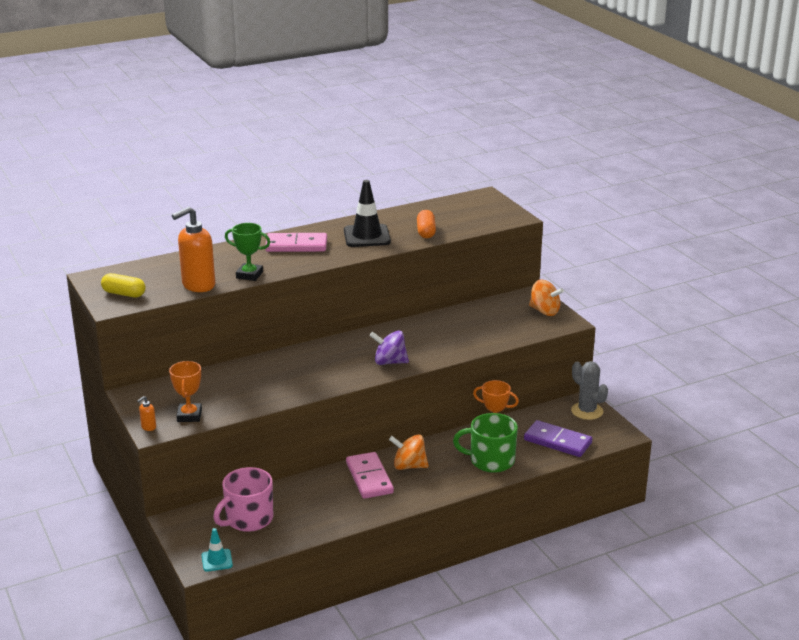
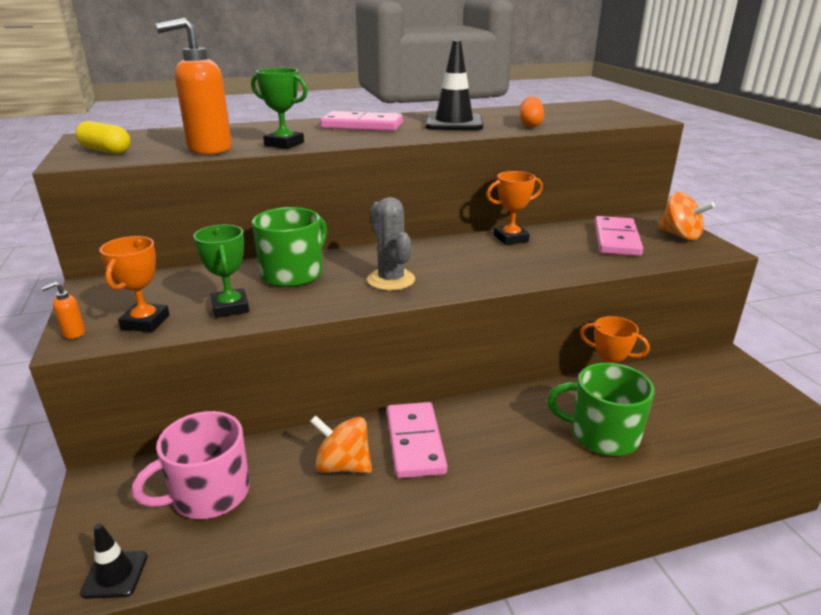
camera: 10 degrees right, 0 degrees up
turquoise traffic cone [202,528,233,572] -> black traffic cone [80,523,147,599]
purple spinning top [370,331,409,365] -> none
orange spinning top [389,434,429,470] -> orange spinning top moved to [310,415,372,473]
purple domino [524,420,592,457] -> none
grey cactus [571,361,608,420] -> grey cactus moved to [367,197,415,291]
none -> green trophy [193,225,249,318]
none -> green mug [252,207,327,287]
none -> orange trophy [487,171,543,245]
none -> pink domino [595,216,643,256]

